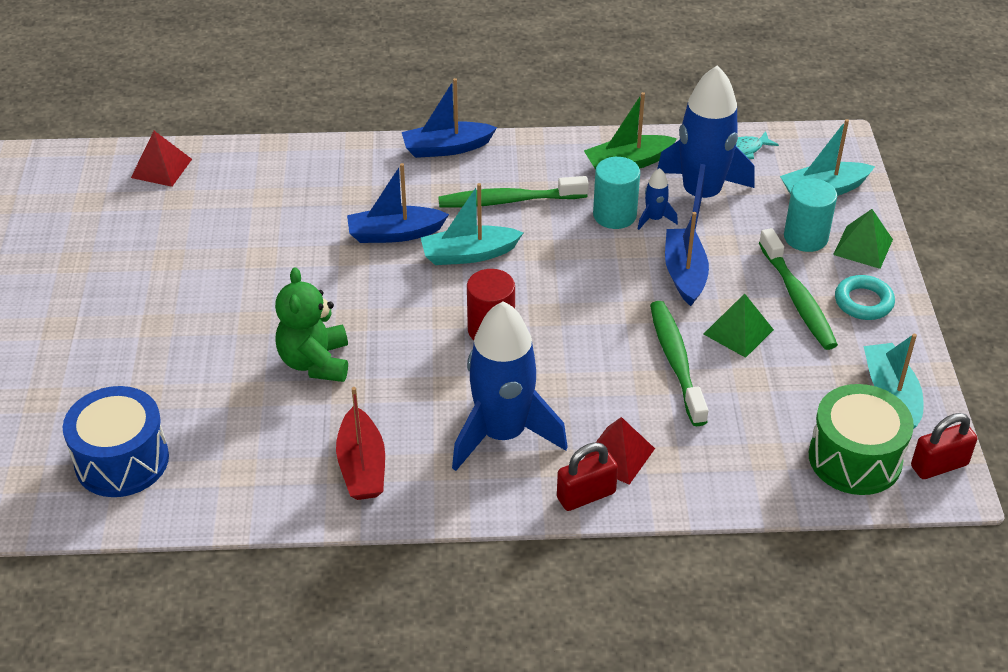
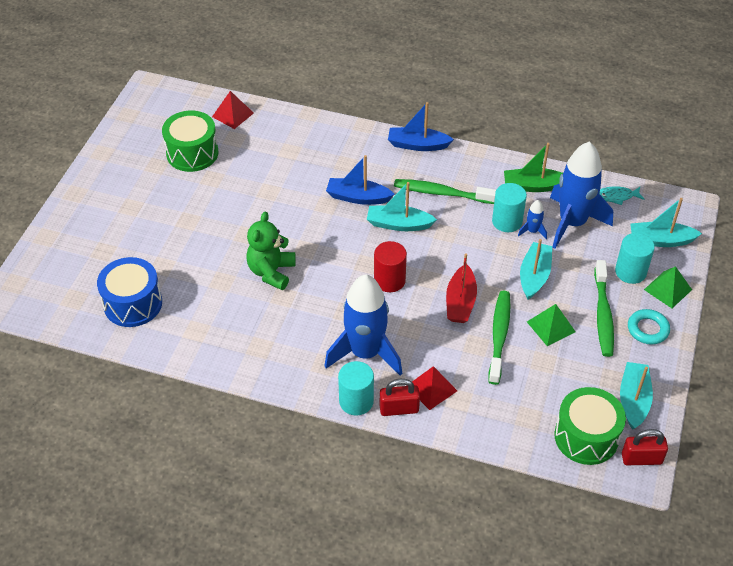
camera: 20 degrees right, 5 degrees up
red boat [336,387,385,500] -> red boat moved to [446,253,477,323]
blue boat [665,212,709,306] -> turquoise boat [520,239,552,300]
none -> green drum [162,111,219,172]
none -> turquoise cylinder [338,361,374,415]

